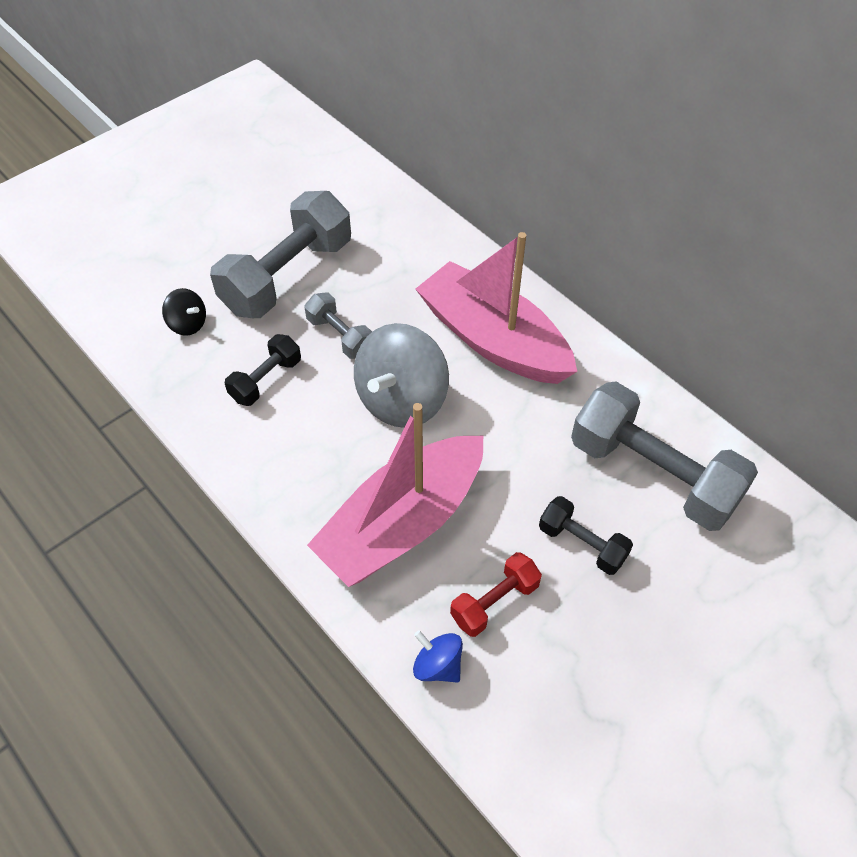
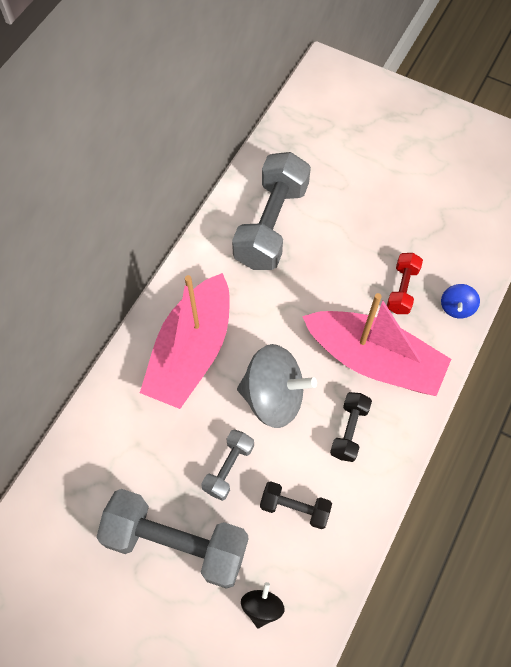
camera: 110 degrees left, 10 degrees up
red dumbbell [450,552,542,637] -> red dumbbell turned 75 degrees clockwise [387,253,423,314]
black dumbbell [539,496,633,575] -> black dumbbell moved to [330,392,372,462]

